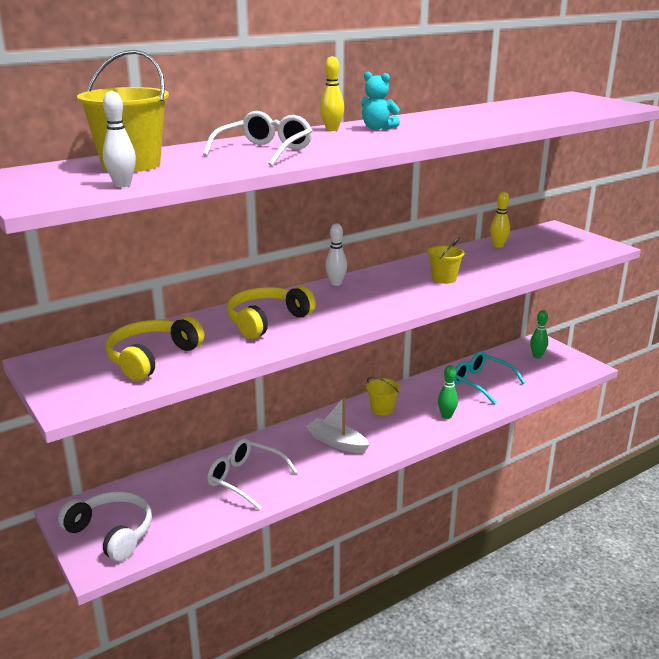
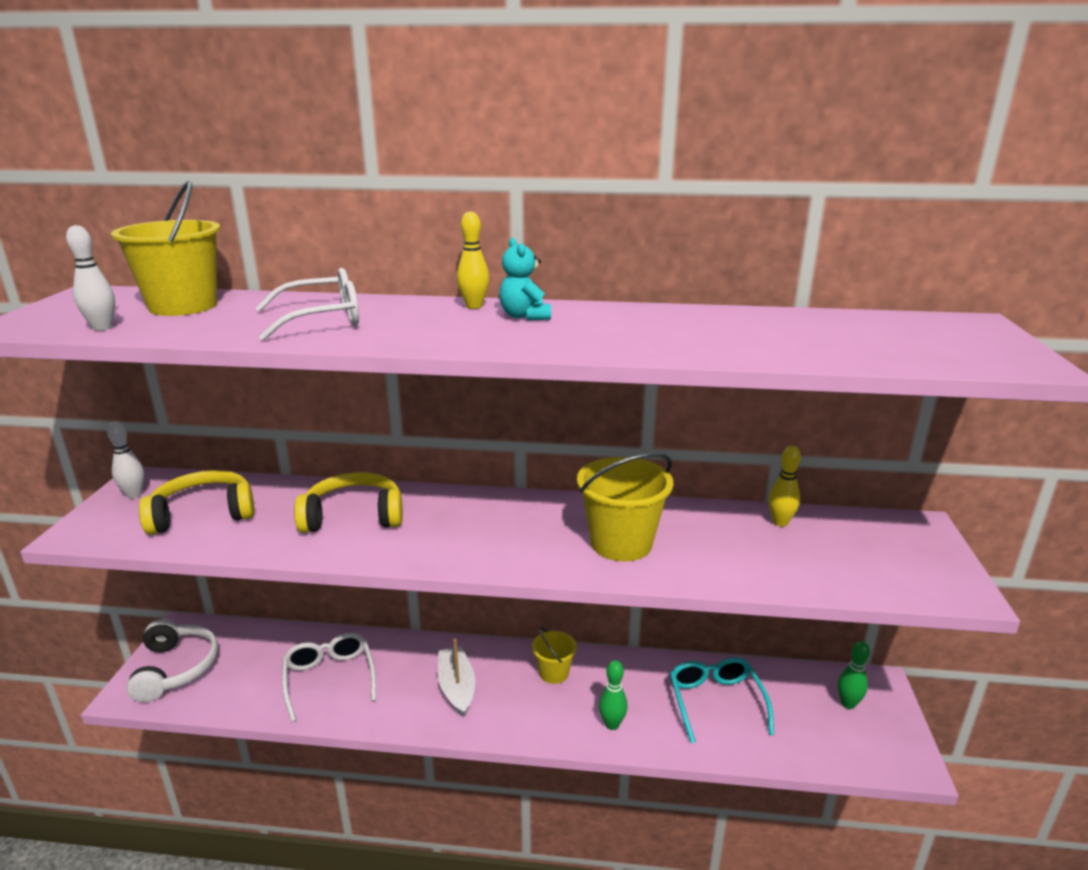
camera: 40 degrees right, 0 degrees up
white bowling pin [325,223,347,286] -> white bowling pin moved to [107,422,144,499]
yellow bucket [427,237,465,284] -> yellow bucket [577,452,673,561], size x1.76

